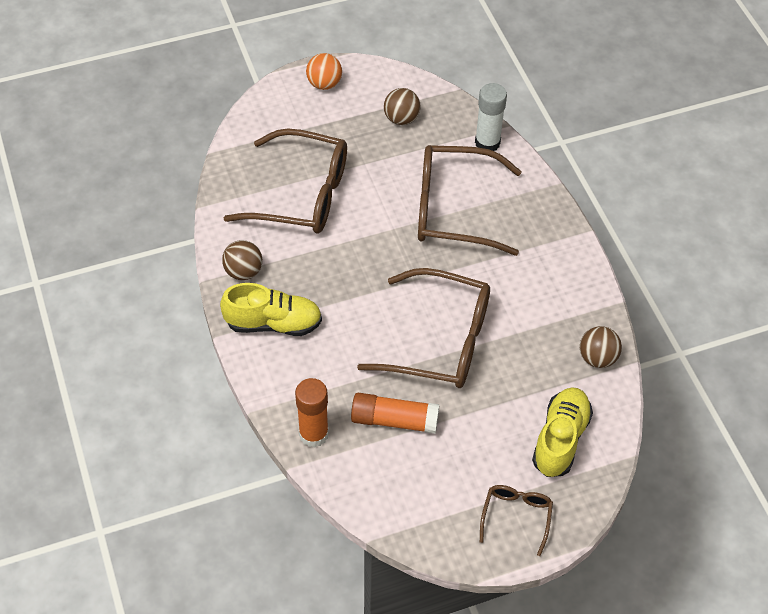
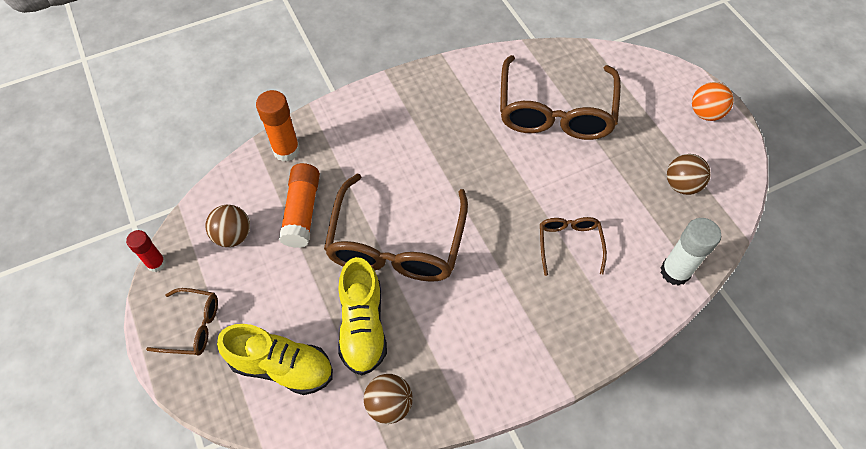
camera: 85 degrees right, 5 degrees up
yellow shoe [220,283,322,336] -> yellow shoe moved to [338,257,387,375]
brown ball [222,240,262,280] -> brown ball moved to [206,205,250,247]
brown glasses [418,145,522,256] -> brown glasses [540,217,607,276], size x0.49
none -> red glue stick [126,230,166,272]

